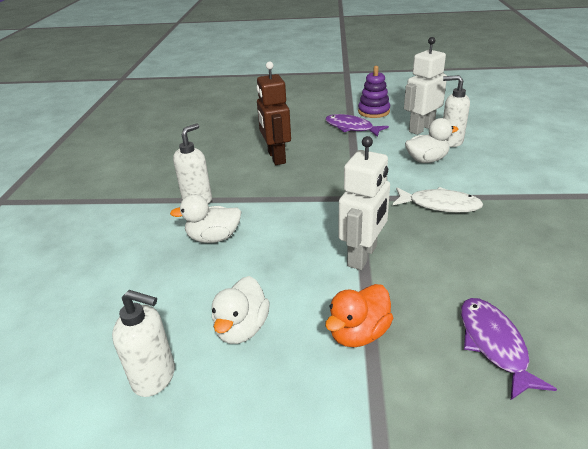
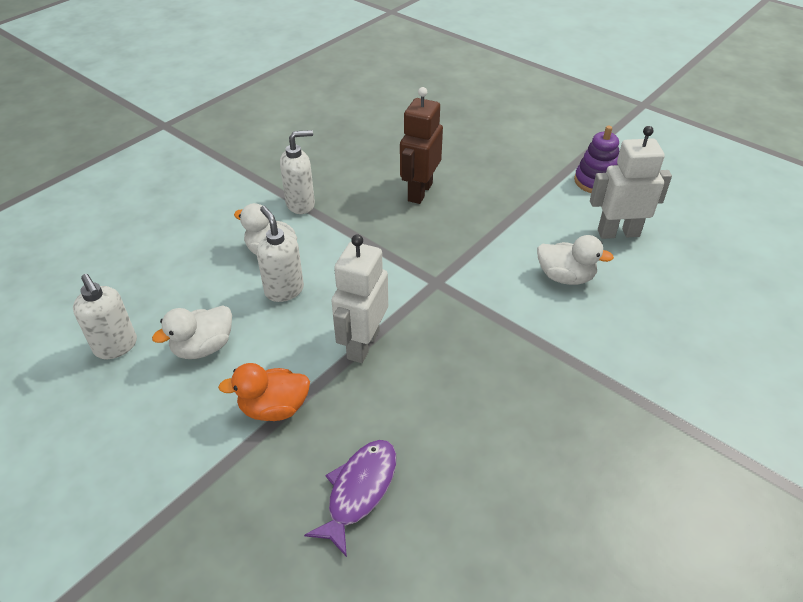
camera: 35 degrees right, 10 degrees up
purple fish [325,114,389,137] -> none
white robot [339,136,390,270] -> white robot turned 135 degrees clockwise [331,234,388,363]
white fish [393,187,484,213] -> none
white soap dispenser [443,75,470,147] -> white soap dispenser moved to [257,206,304,302]

